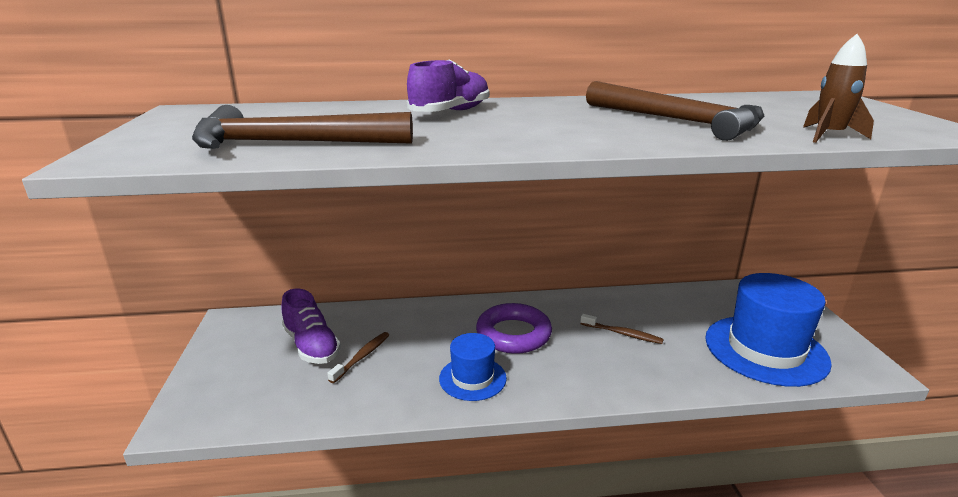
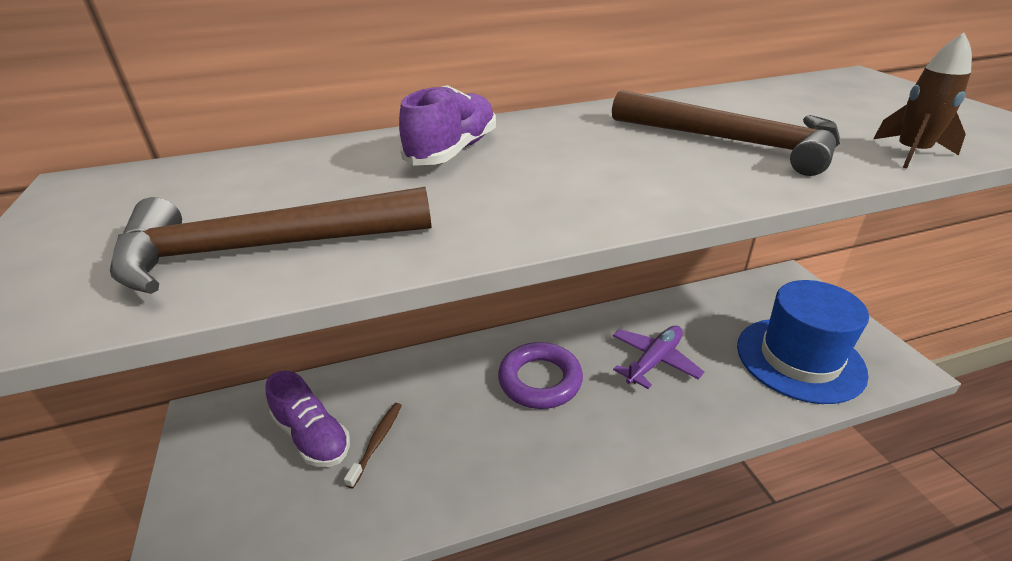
camera: 10 degrees left, 10 degrees up
blue hat [439,333,507,401] -> none
brown toothbrush [581,314,664,344] -> purple plane [613,326,704,389]

